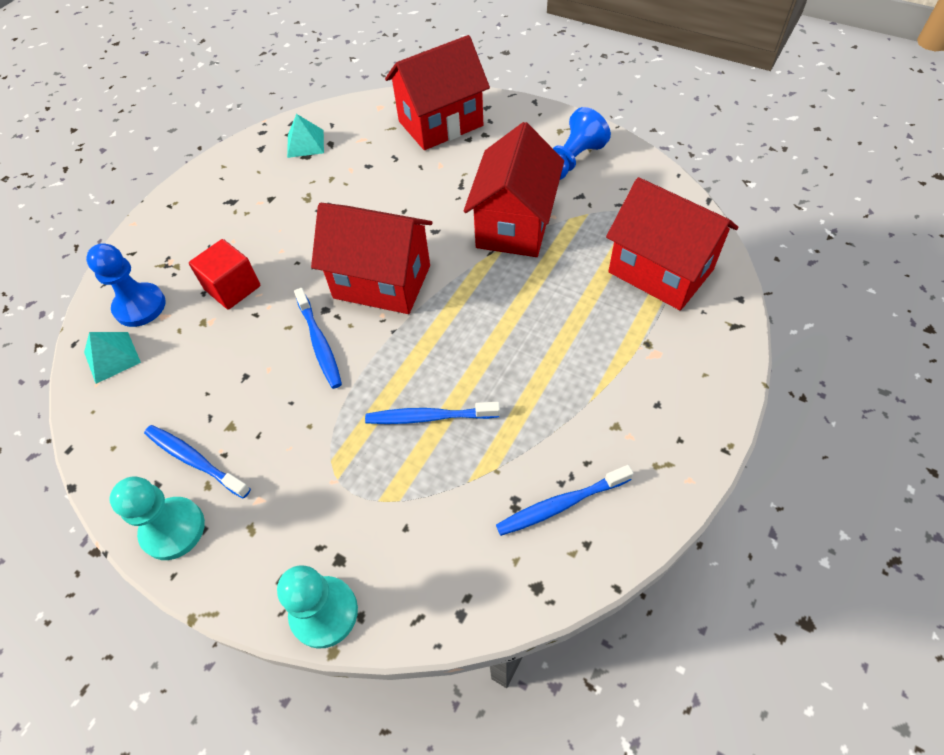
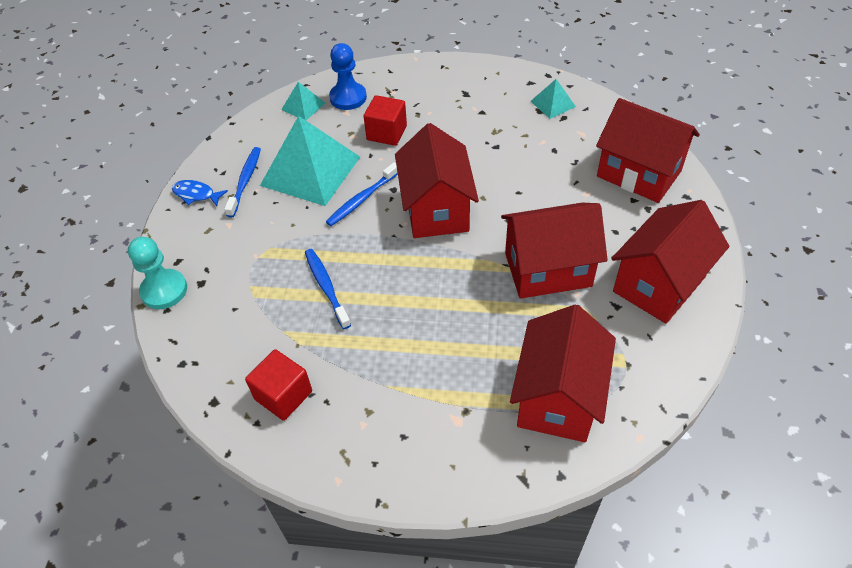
camera: 65 degrees right, 5 degrees down
turquoise pawn [109,476,205,560] -> blue fish [172,180,228,206]
blue toothbrush [496,465,634,536] -> red cube [245,349,312,421]
blue pawn [553,107,611,181] -> red house [611,200,729,324]
none -> turquoise pyramid [260,116,360,206]

